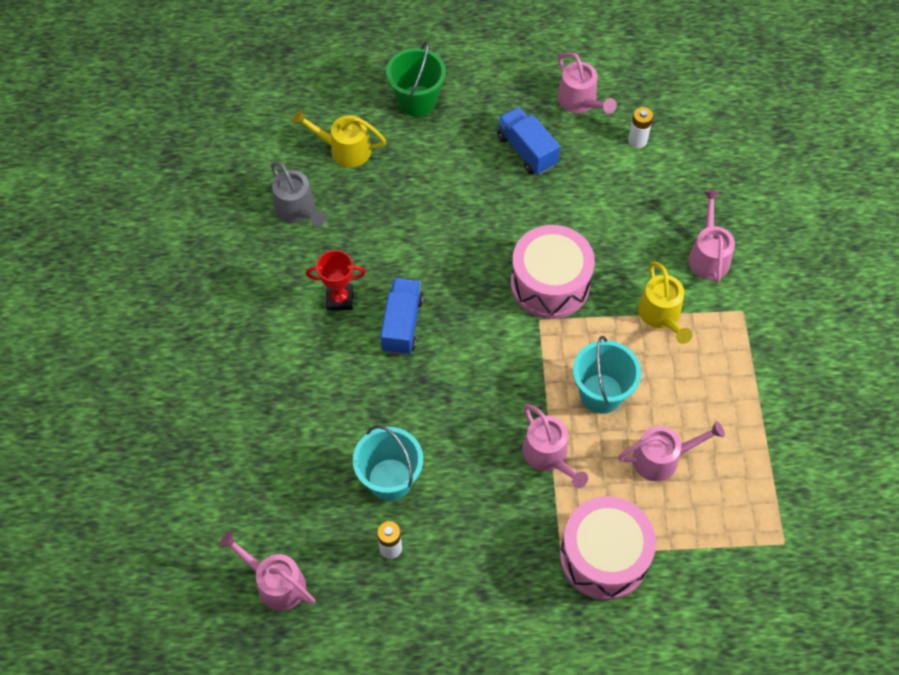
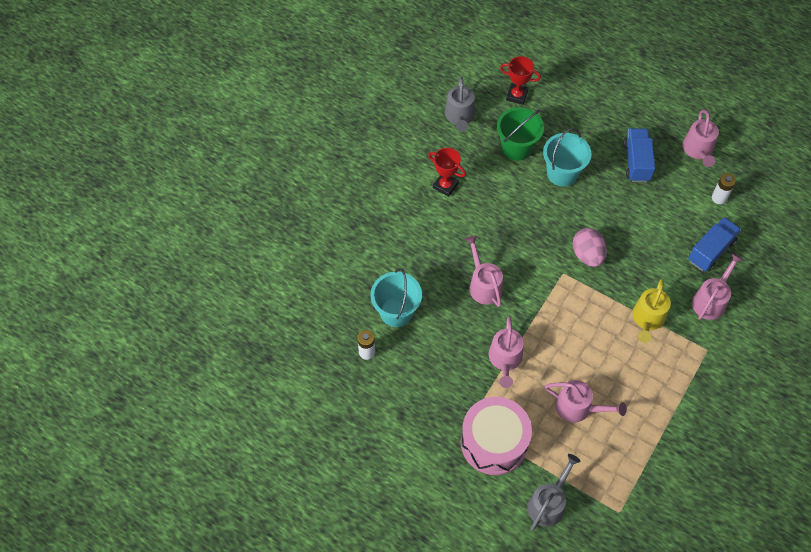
camera: 35 degrees right, 0 degrees up
pink watering can [219,531,315,611] -> pink watering can moved to [465,235,503,307]
yellow watering can [292,110,386,167] -> red trophy [500,56,541,105]
blue truck [380,278,424,355] -> blue truck moved to [688,217,741,272]
green bucket [386,41,446,117] -> green bucket moved to [497,107,544,161]
pink drum [511,225,595,319] -> pink egg [572,228,607,267]
turquoise bucket [573,336,641,414] -> turquoise bucket moved to [543,128,591,187]
none -> grey watering can [527,454,580,531]

